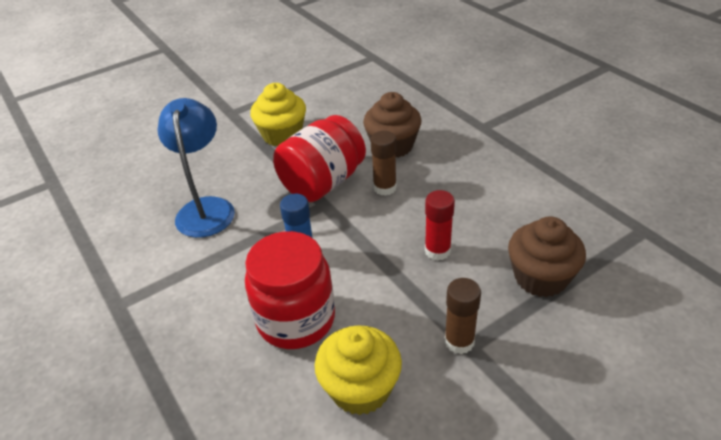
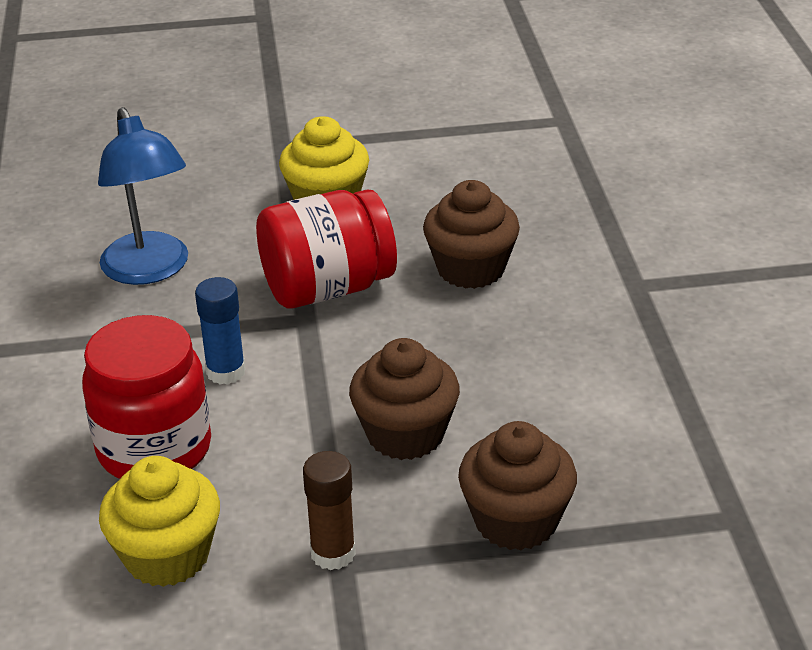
camera: 25 degrees right, 5 degrees down
blue lamp [158,98,235,238] -> blue lamp turned 135 degrees clockwise [98,107,188,285]
brown glue stick [371,131,397,196] -> none
red glue stick [425,190,455,261] -> brown cupcake [349,338,460,460]

